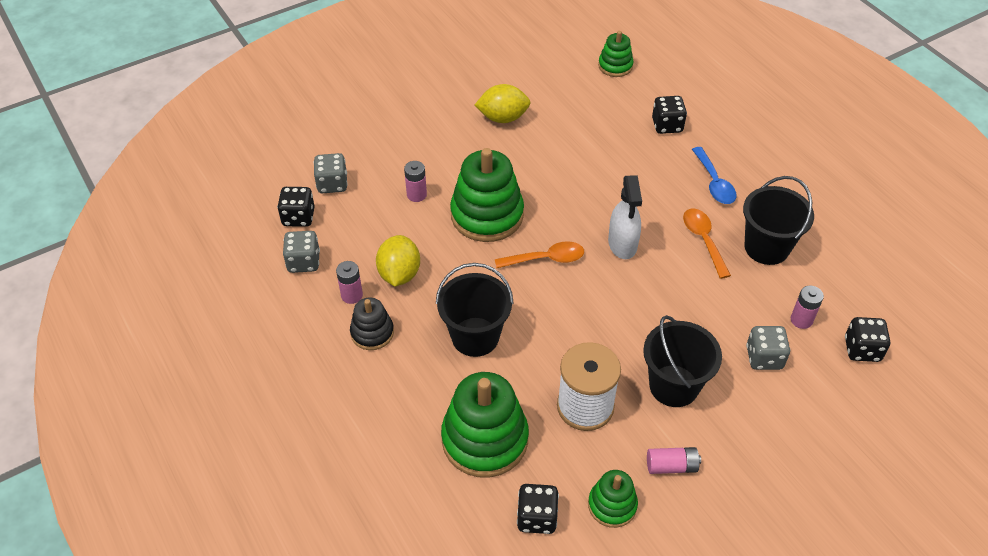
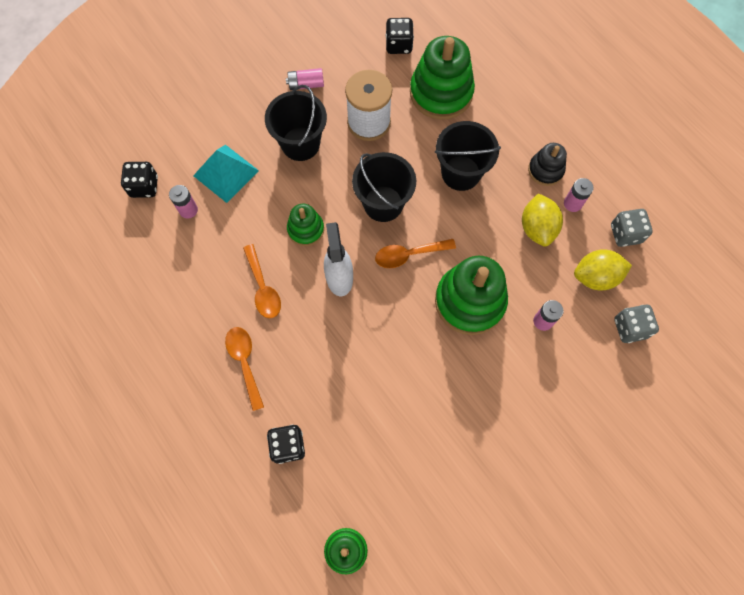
camera: 175 degrees right, 20 degrees up
black dice [277,187,315,227] -> none
yellow lemon [475,84,531,123] -> yellow lemon moved to [574,249,632,291]
green stacking toy [588,470,638,528] -> green stacking toy moved to [287,204,324,246]
blue spoon [692,147,737,204] -> orange spoon [225,327,264,411]
black bucket [743,176,814,265] -> black bucket moved to [352,152,416,222]
grey dice [746,326,790,370] -> turquoise pyramid [193,145,259,203]

